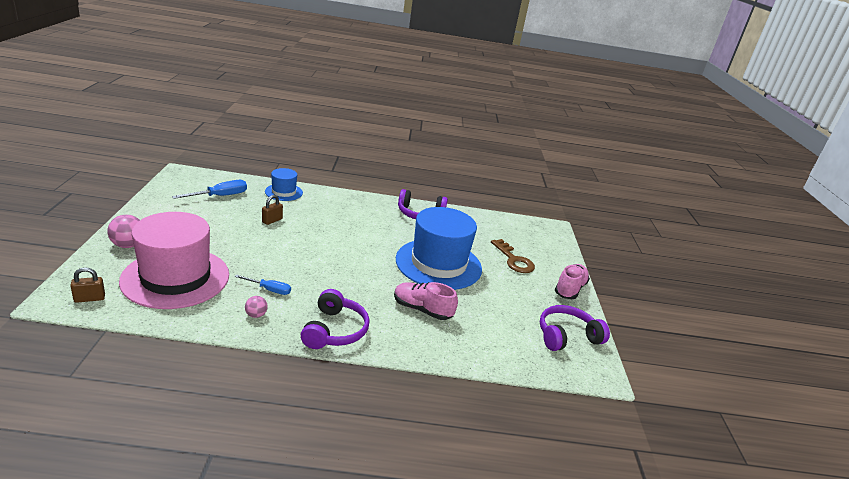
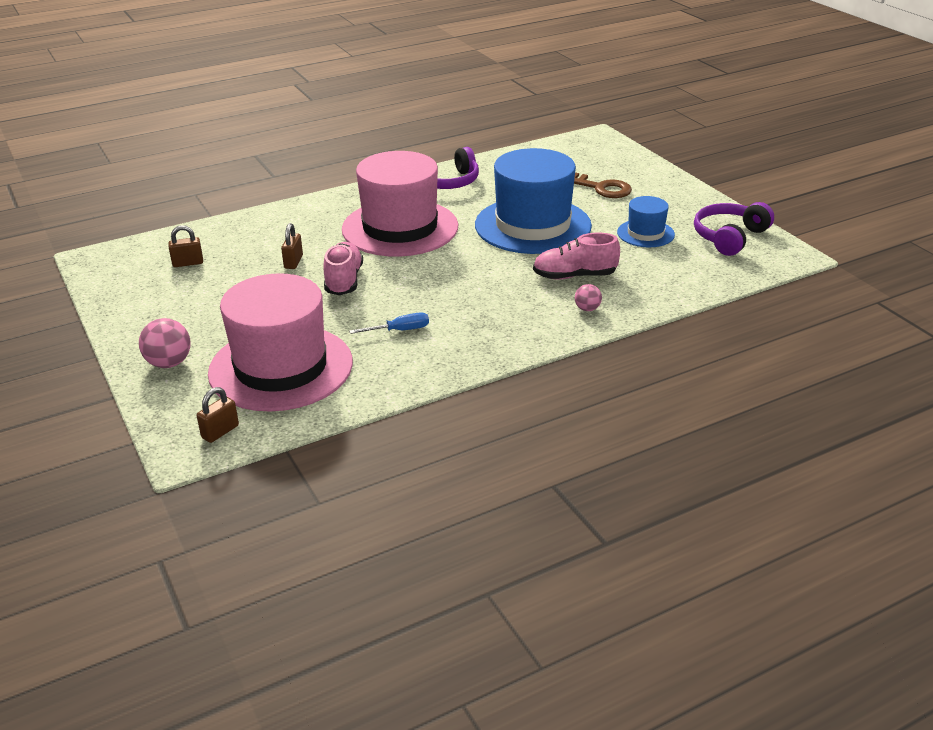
camera: 25 degrees left, 5 degrees up
blue screwdriver [172,180,247,199] -> brown padlock [168,225,203,267]
pink ball [245,296,268,318] -> pink ball moved to [575,284,602,311]
blue hat [265,168,303,201] -> blue hat moved to [617,196,675,247]
purple headphones [301,289,370,349] -> none
pink shoe [555,264,590,299] -> pink shoe moved to [324,242,363,295]
none -> pink hat [342,151,458,257]

